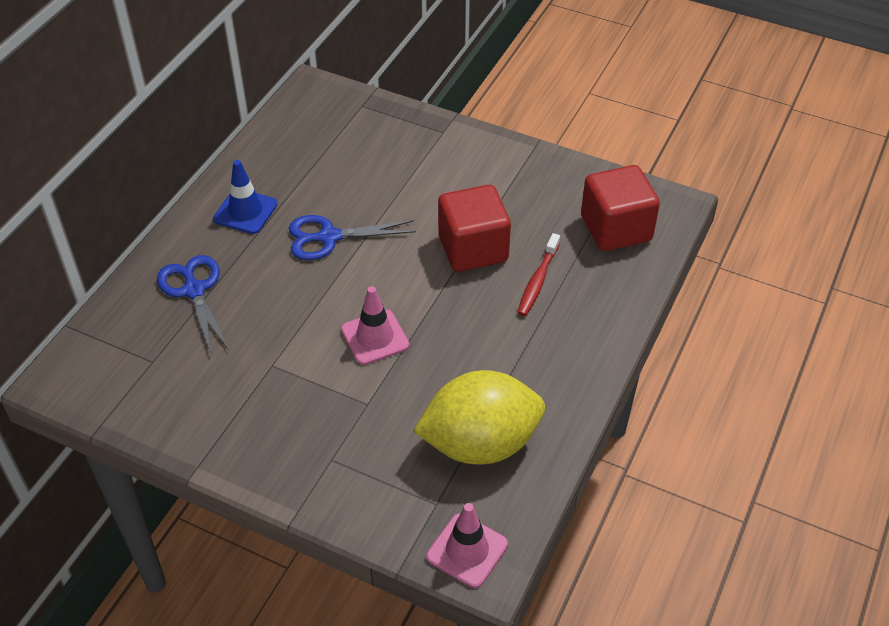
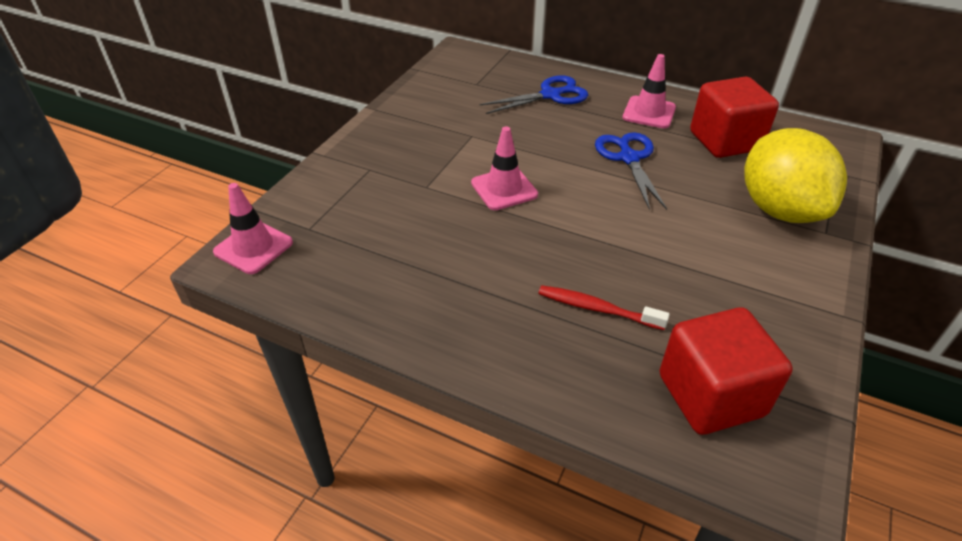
camera: 90 degrees right, 5 degrees down
blue traffic cone [213,160,278,234] -> pink traffic cone [623,54,676,128]
yellow lemon [413,370,545,465] -> yellow lemon moved to [744,128,847,223]
red cube [438,185,511,272] -> red cube moved to [690,77,779,158]

